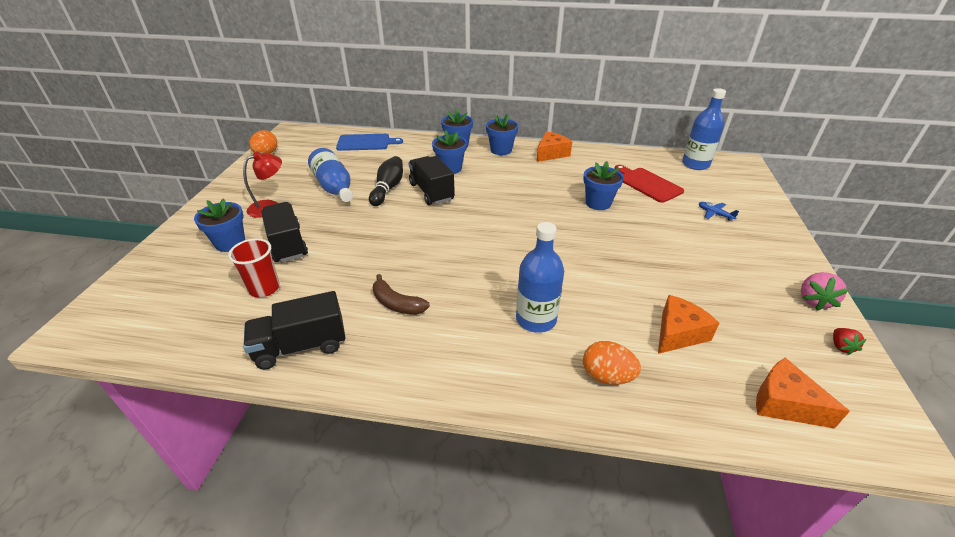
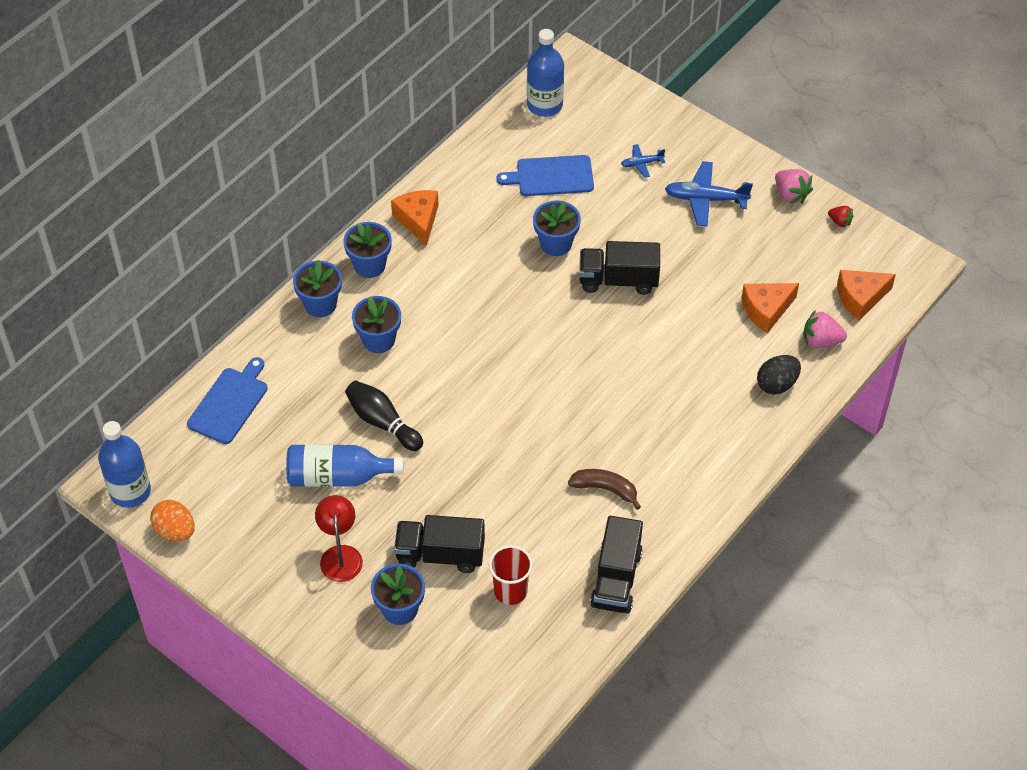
camera: 60 degrees left, 15 degrees up
brown banana [373,274,430,315] -> brown banana turned 135 degrees counterclockwise [568,469,641,510]
black truck [408,156,455,205] -> black truck moved to [579,241,660,295]
blue bottle [516,222,564,333] -> blue bottle moved to [98,421,151,508]
orange egg [583,341,641,385] -> black egg [757,355,801,395]
red cutting board [614,165,684,203] -> blue cutting board [496,155,594,196]
orange cheese [658,295,720,354] -> orange cheese turned 105 degrees counterclockwise [741,283,799,333]
none -> blue plane [665,161,753,226]
none -> pink strawberry [804,310,847,348]

